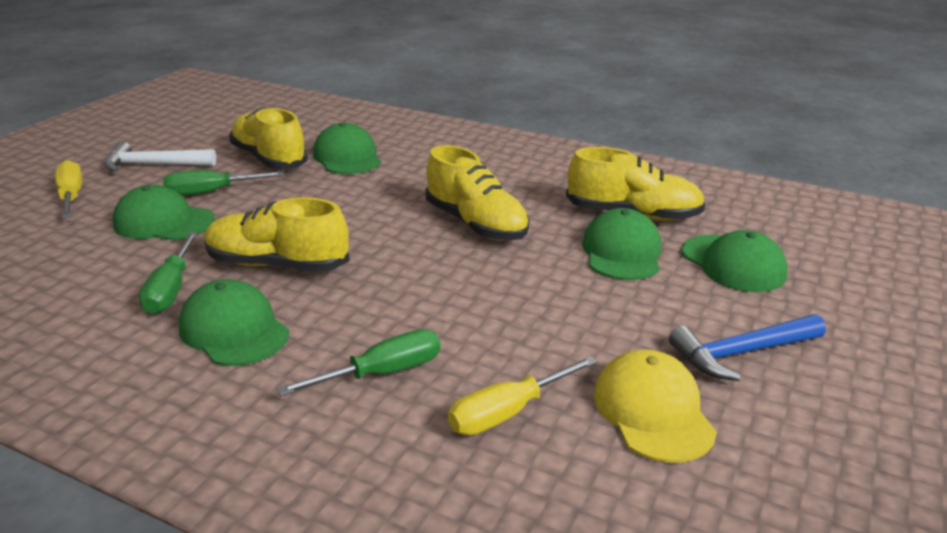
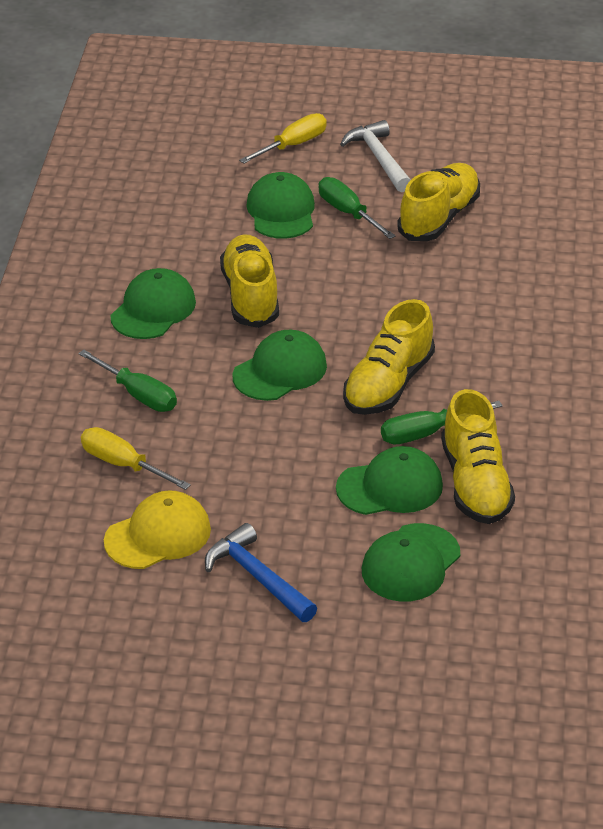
camera: 70 degrees right, 10 degrees up
green screwdriver [139,232,198,314] -> green screwdriver moved to [381,401,503,444]
green cap [313,122,381,174] -> green cap moved to [232,330,327,401]

